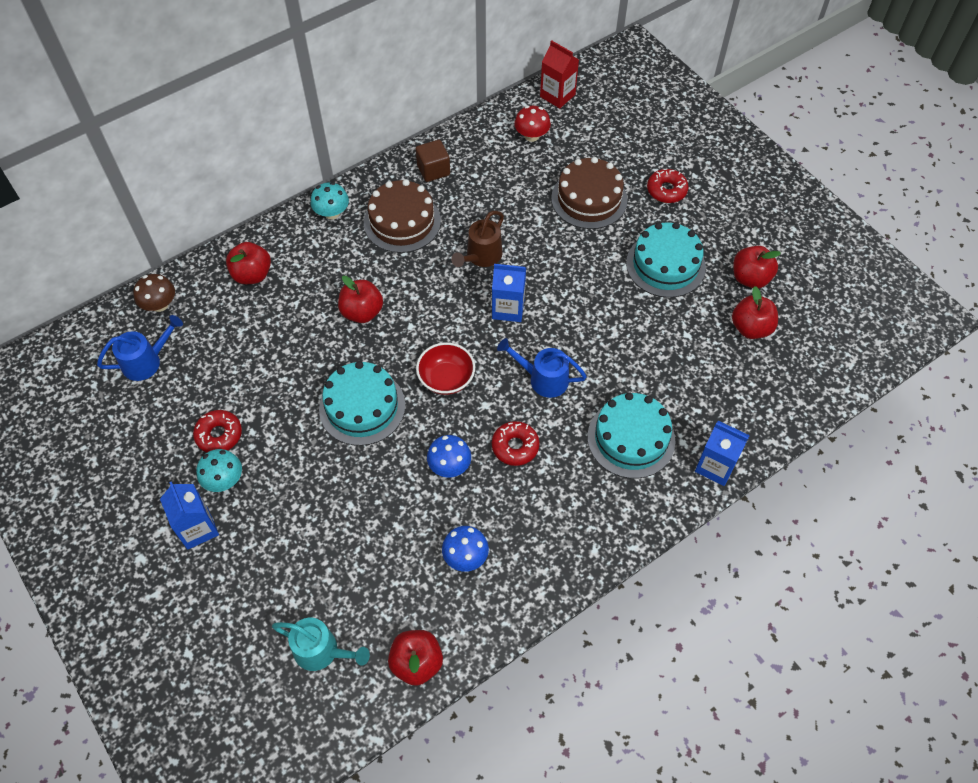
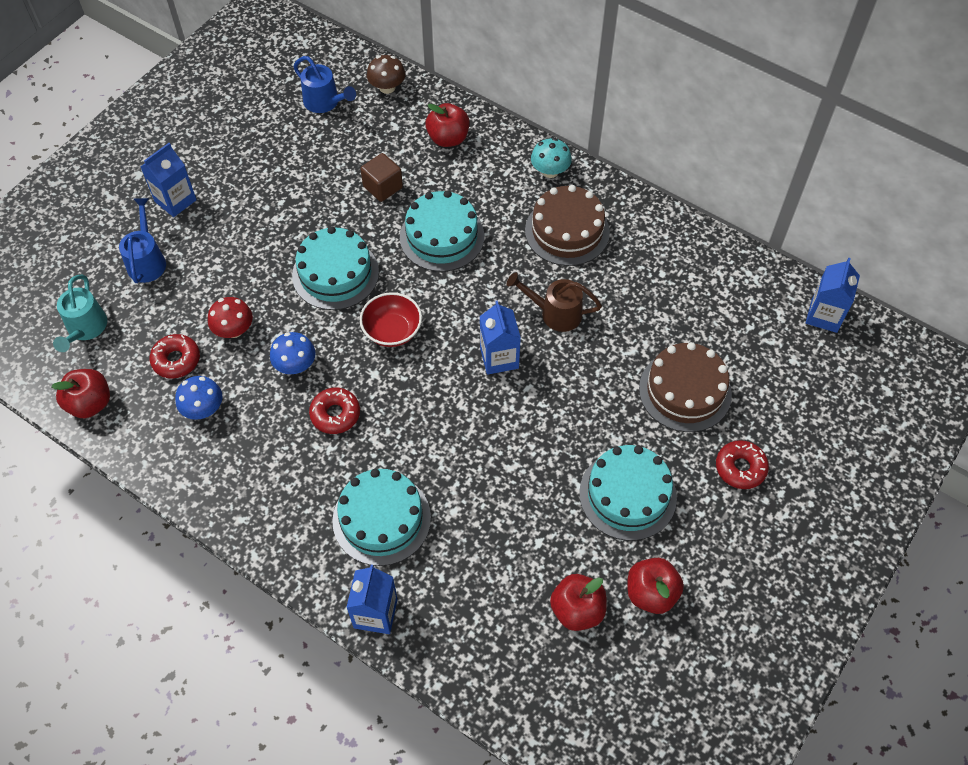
camera: 70 degrees right, 0 degrees up
red donut [193,410,242,452] -> red donut moved to [150,334,200,379]
turquoise mushroom [196,449,242,492] -> none
red apple [338,276,383,323] -> turquoise cake [400,190,484,272]
brown cube [416,140,450,182] -> brown cube moved to [361,153,403,202]
blue watering can [497,338,587,398] -> blue watering can moved to [119,198,166,283]
red mushroom [514,106,551,142] -> red mushroom moved to [208,297,253,338]
red carton [540,40,579,108] -> blue carton [806,258,860,333]

